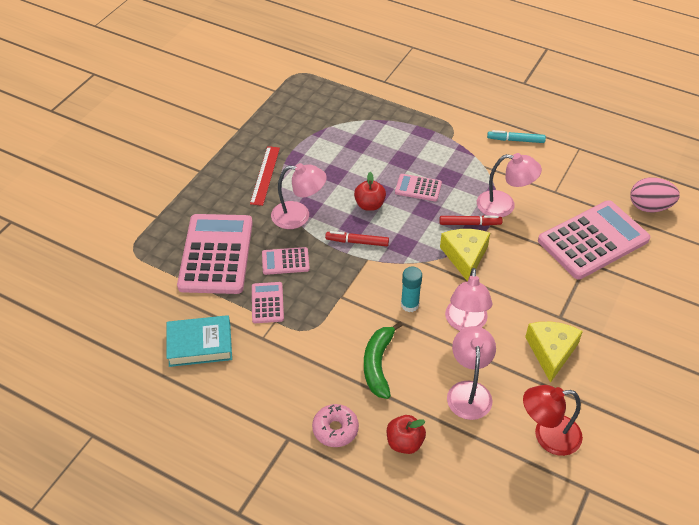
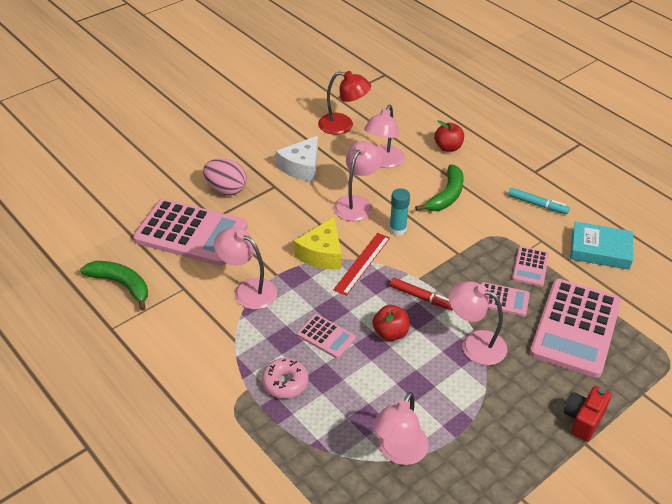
camera: 160 degrees left, 5 degrees down
red ruler [250,146,280,206] -> red ruler moved to [333,233,390,296]
pink donut [312,404,359,447] -> pink donut moved to [262,358,309,398]
red marker [439,216,503,226] -> none
turquoise marker [487,130,546,143] -> turquoise marker moved to [508,188,570,214]
yellow cheese [525,322,583,383] -> white cheese [276,136,318,182]
pink calculator [538,200,650,280] -> pink calculator turned 150 degrees counterclockwise [133,199,248,266]
pink egg [630,177,680,212] -> pink egg moved to [203,158,247,195]
none -> green banana [80,261,148,311]
none -> pink lamp [373,392,429,465]
none -> red camera [564,386,611,441]

